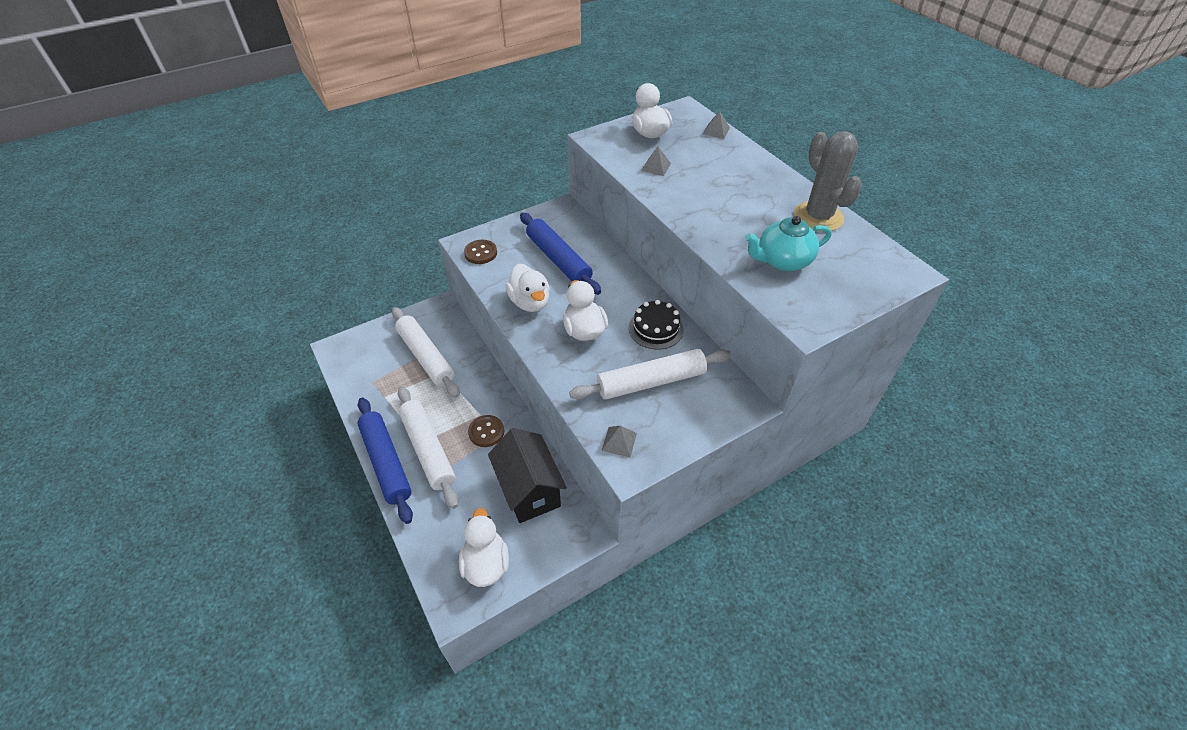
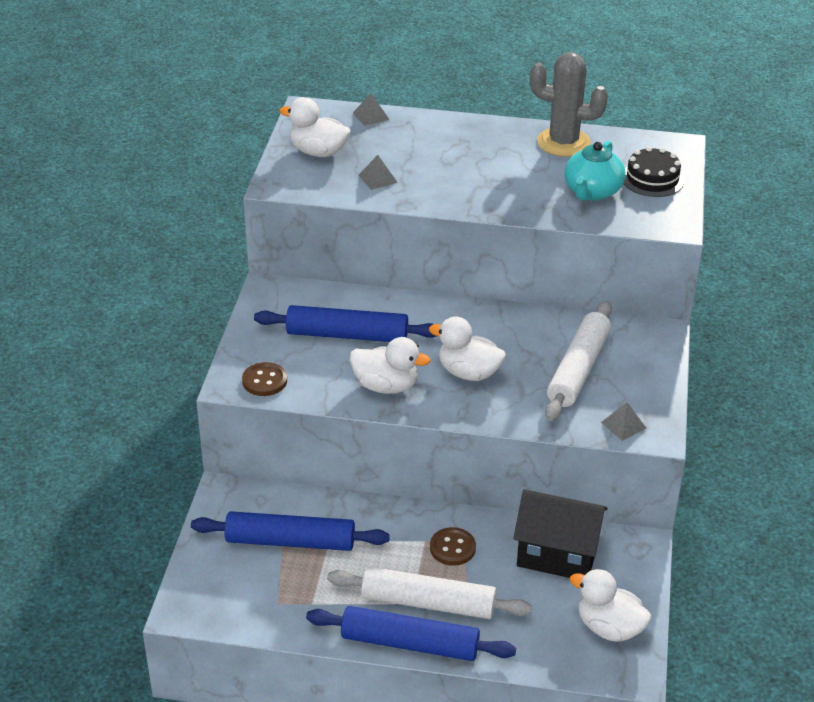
camera: 50 degrees left, 10 degrees down
white rolling pin [392,307,460,398] -> blue rolling pin [191,511,390,551]
black cake [629,300,684,350] -> black cake moved to [623,146,684,197]

